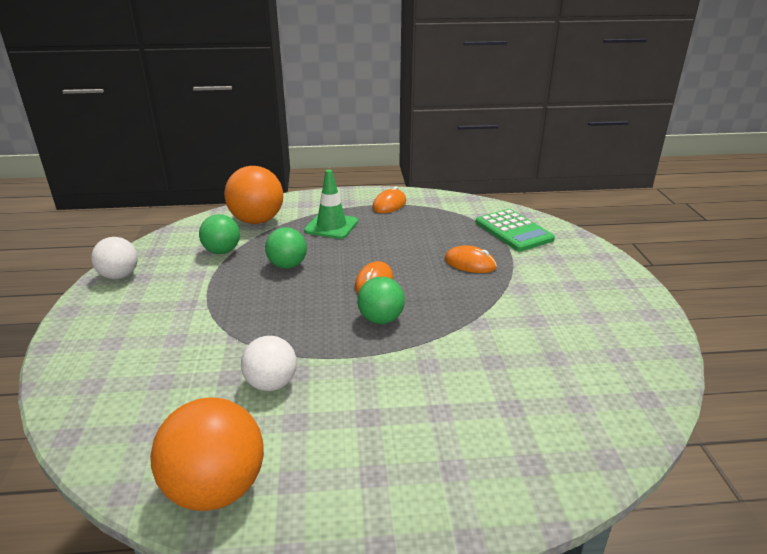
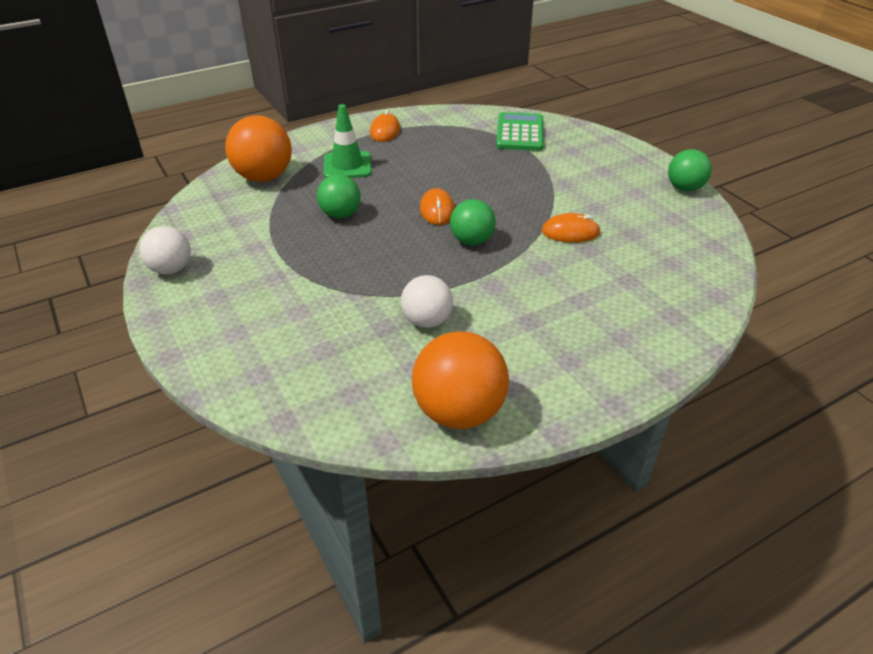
camera: 25 degrees left, 10 degrees up
green ball [199,214,240,254] -> green ball moved to [668,149,712,191]
orange mouse [445,245,497,273] -> orange mouse moved to [542,213,601,243]
green calculator [476,209,555,251] -> green calculator turned 120 degrees counterclockwise [496,112,543,151]

